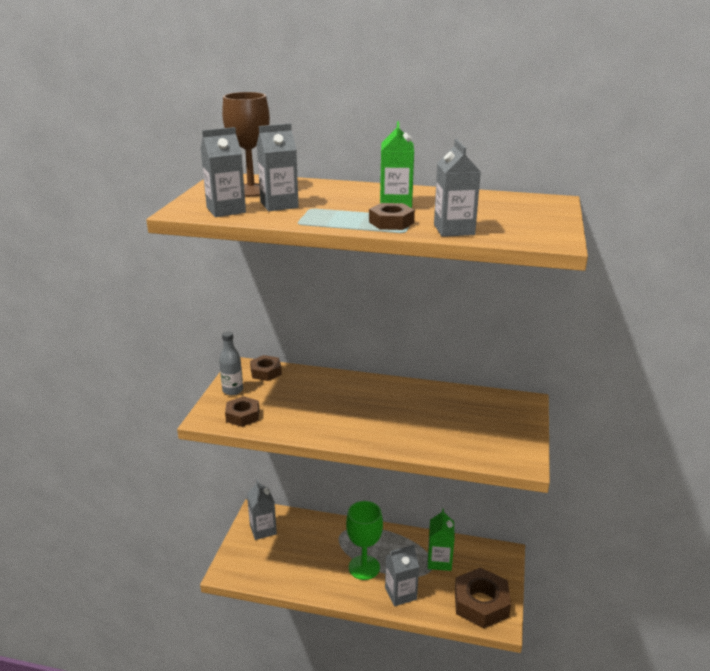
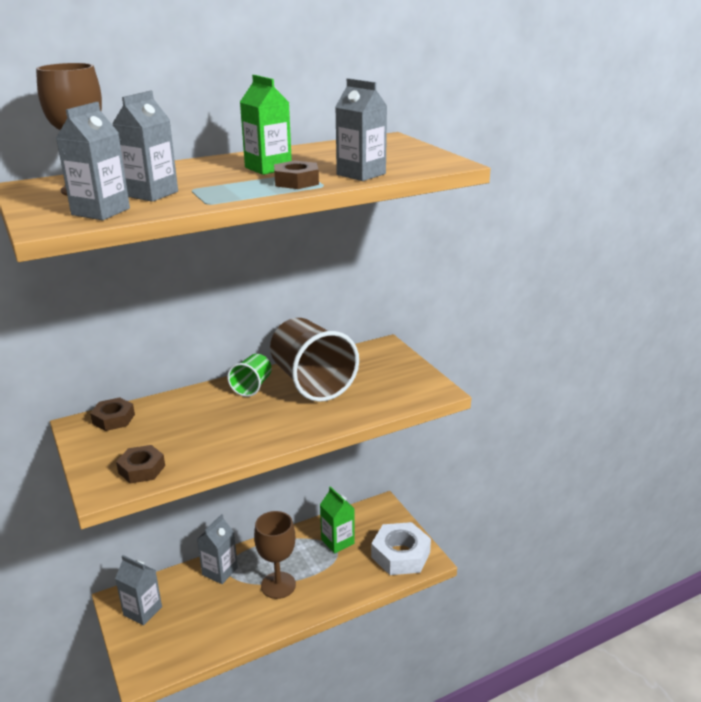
camera: 40 degrees left, 0 degrees up
grey bottle [219,331,243,395] -> none
green goblet [346,501,383,580] -> brown goblet [254,511,296,599]
grey carton [385,545,419,606] -> grey carton moved to [197,514,238,584]
brown nut [455,568,511,628] -> white nut [371,522,431,575]
none -> green cup [227,354,272,397]
none -> brown cup [270,318,359,402]

